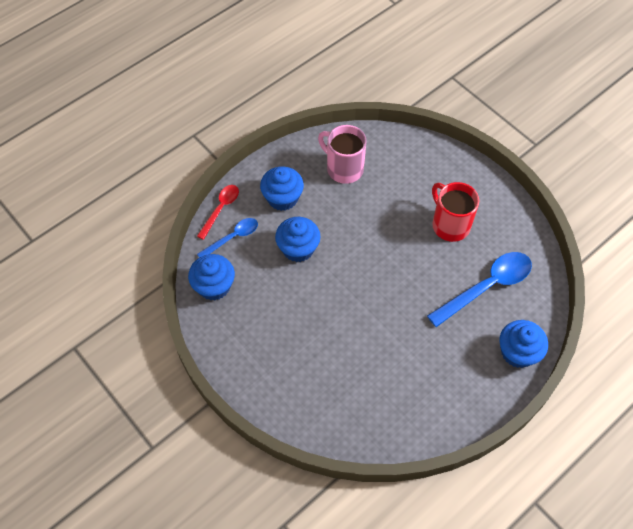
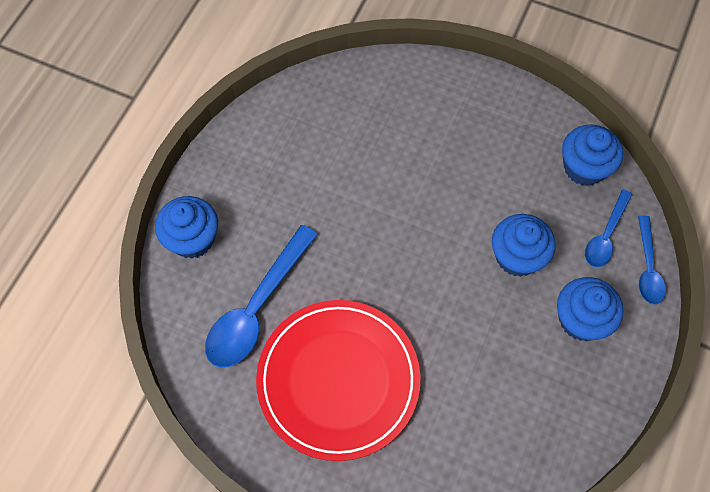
camera: 155 degrees right, 5 degrees up
red spoon [197,185,239,240] -> blue spoon [638,216,666,305]
pink mug [318,125,367,184] -> none
red mug [432,182,479,242] -> red plate [256,300,420,461]

